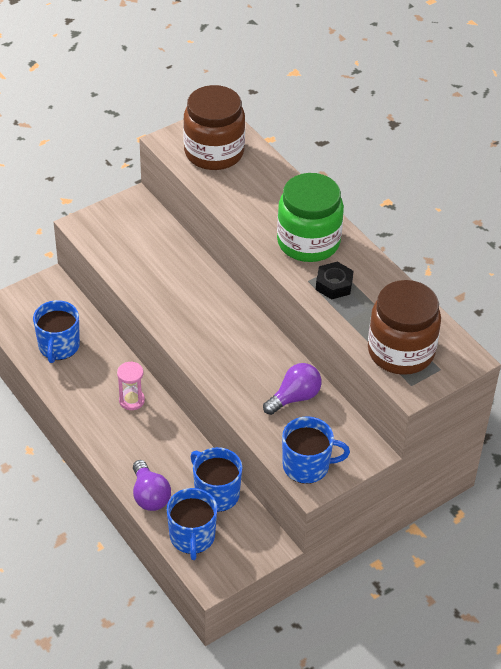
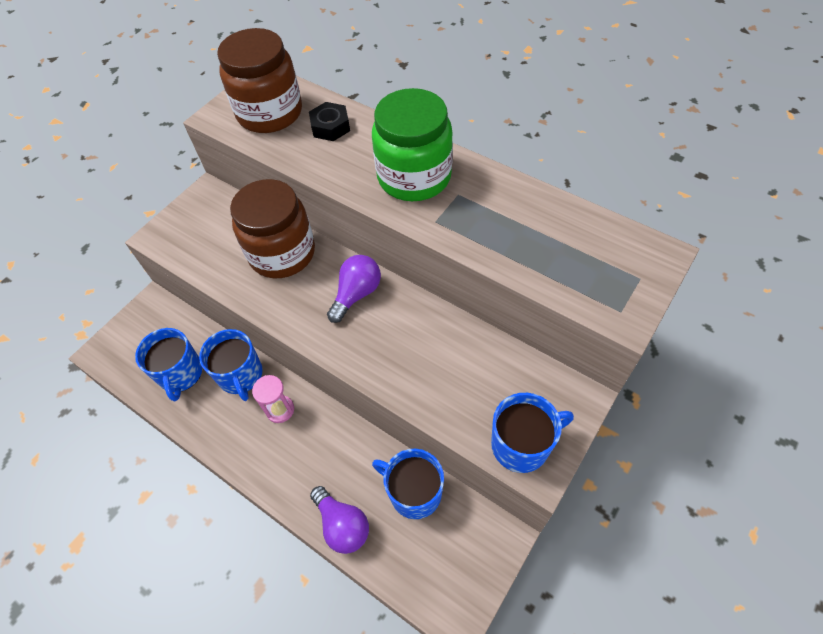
camera: 15 degrees left, 10 degrees up
blue mug [167,488,217,560] -> blue mug moved to [199,329,263,401]
purple light bulb [263,363,322,415] -> purple light bulb moved to [327,255,381,323]
black nut [316,262,354,299] -> black nut moved to [309,102,350,141]
brown jar [368,280,441,375] -> brown jar moved to [230,179,315,278]

